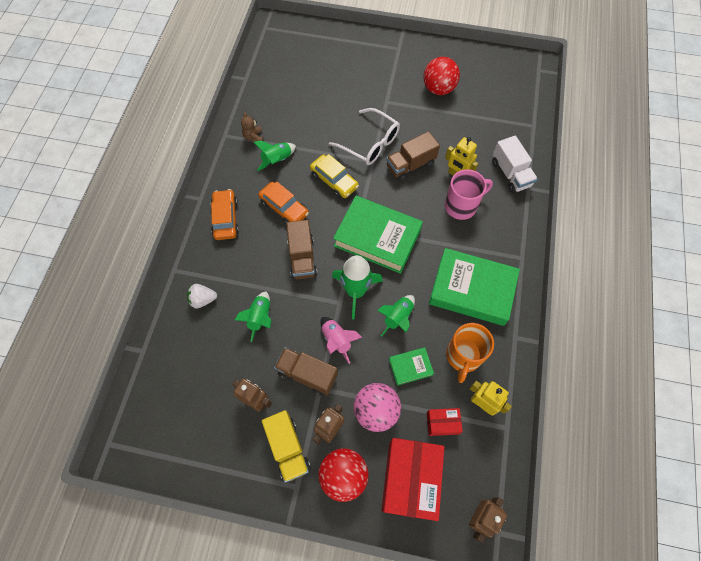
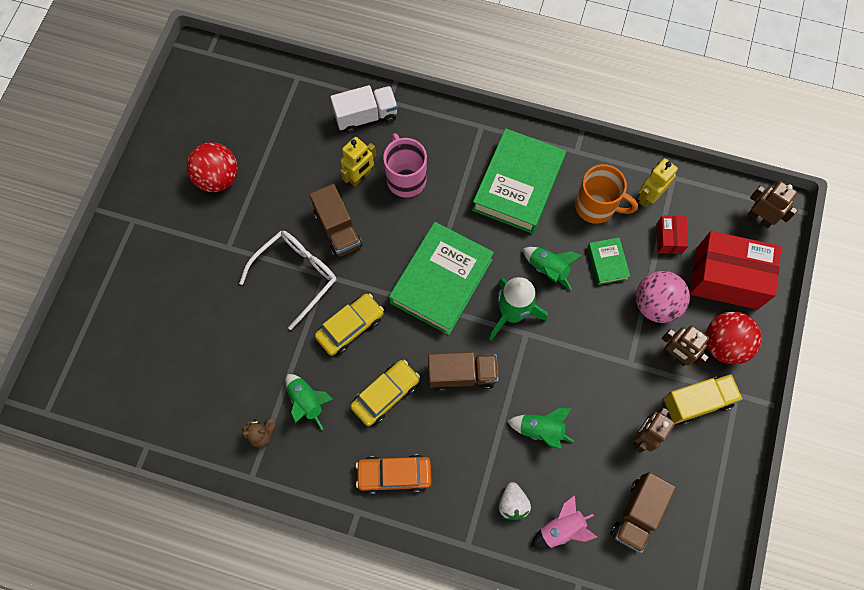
camera: 85 degrees left, 5 degrees up
orange car [258,182,309,224] -> yellow car [350,360,420,426]
brown truck [274,347,338,396] -> brown truck moved to [611,472,676,553]
pink rocket [320,317,362,364] -> pink rocket moved to [531,494,597,549]

